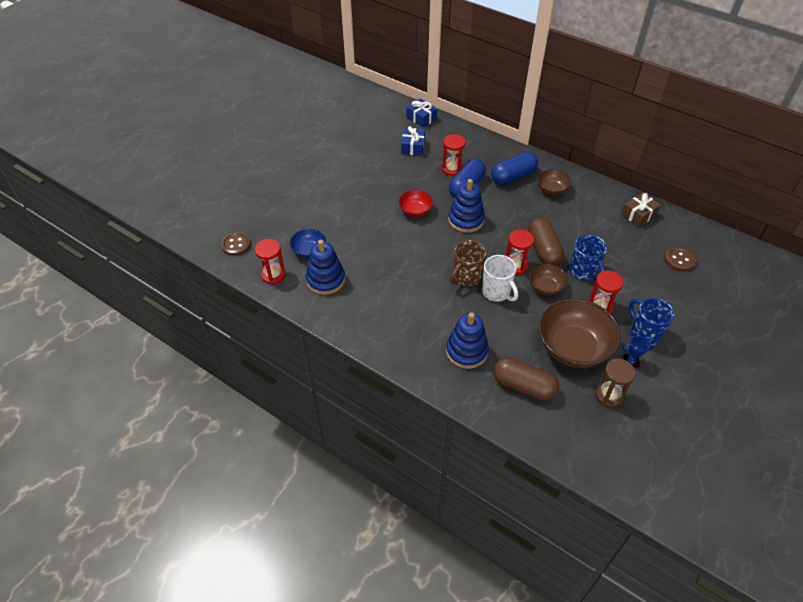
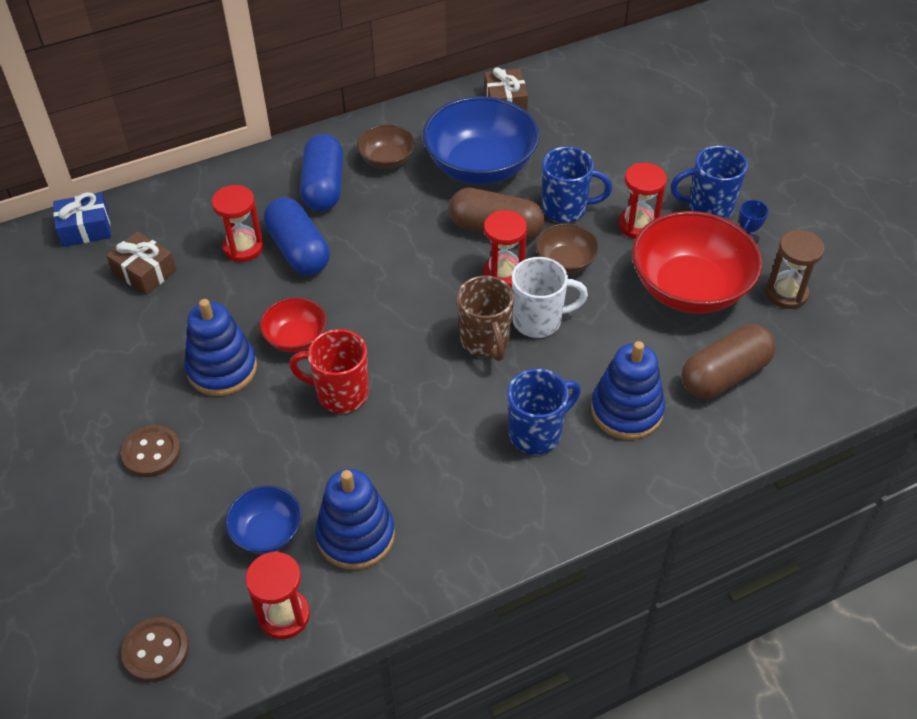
camera: 60 degrees left, 0 degrees up
blue gift [401,126,425,156] -> brown gift [106,231,177,295]
blue stacking toy [448,179,485,233] -> blue stacking toy moved to [184,299,257,396]
brown bowl [538,298,621,368] -> red bowl [632,211,762,314]
brown button [664,247,696,271] -> brown button moved to [121,425,181,477]
none -> red mug [289,329,369,413]
none -> blue bowl [423,96,539,184]
none -> blue mug [508,369,581,455]

